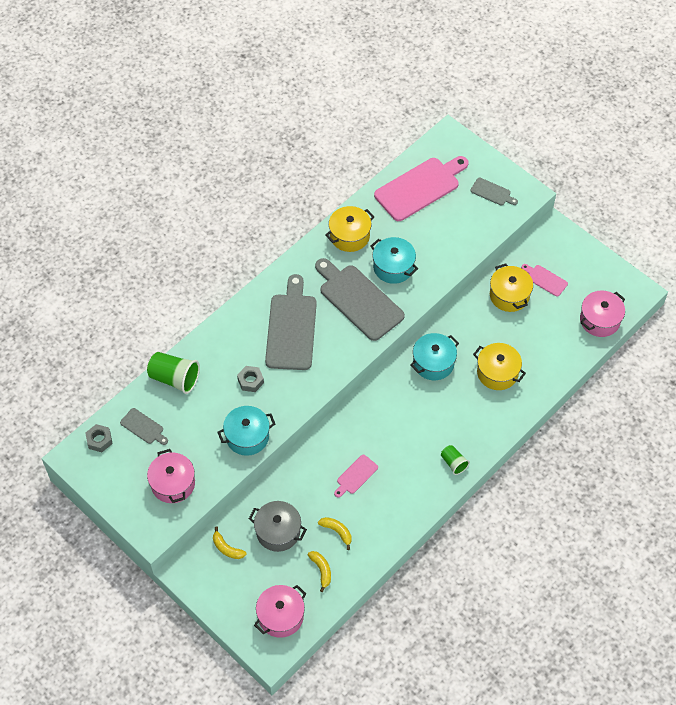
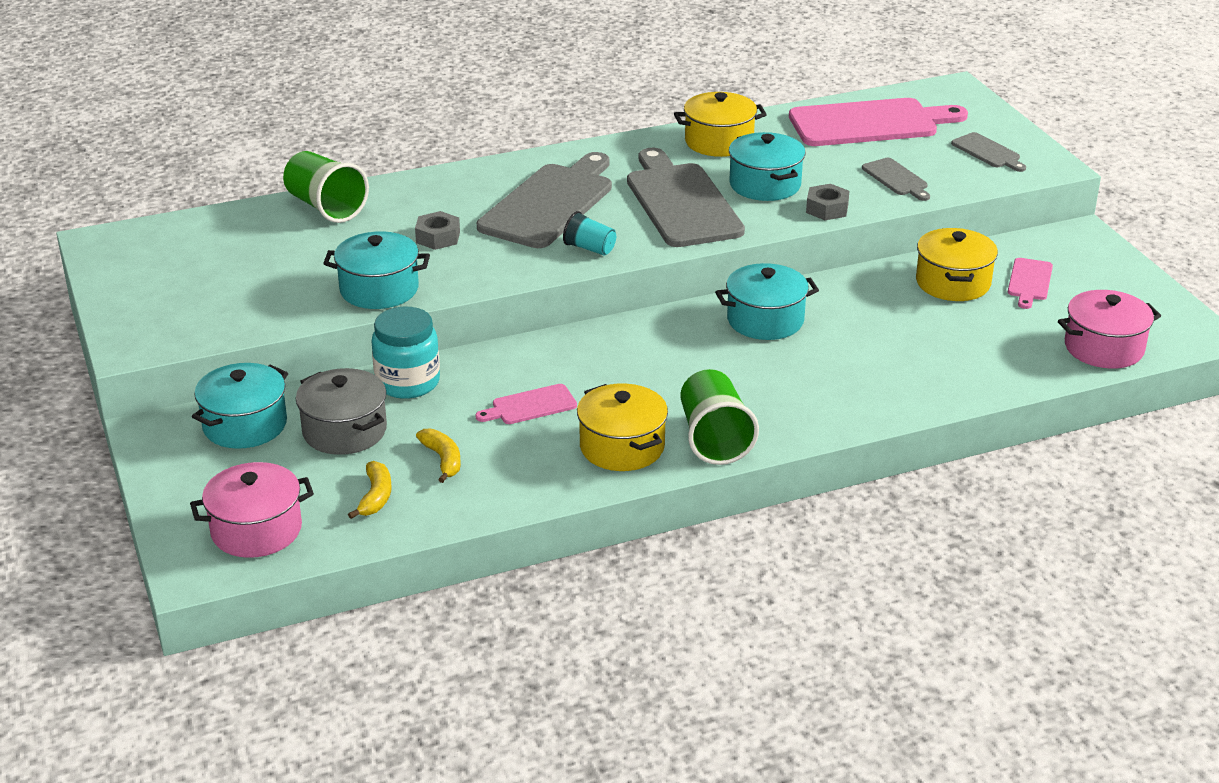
camera: 25 degrees right, 25 degrees down
grey nut [86,424,113,452] -> grey nut moved to [806,184,849,220]
grey cutting board [120,408,168,445] -> grey cutting board moved to [862,158,930,201]
pink pot [147,449,195,503] -> none
yellow banana [213,527,247,559] -> turquoise pot [192,363,288,449]
green cup [441,445,470,475] -> green cup [680,369,759,465], size x1.75
yellow pot [473,343,526,390] -> yellow pot moved to [577,383,668,471]
pink cutting board [521,264,568,297] -> pink cutting board turned 135 degrees counterclockwise [1008,258,1053,309]
none -> turquoise jar [372,307,440,399]
none -> turquoise cup [563,211,616,256]

